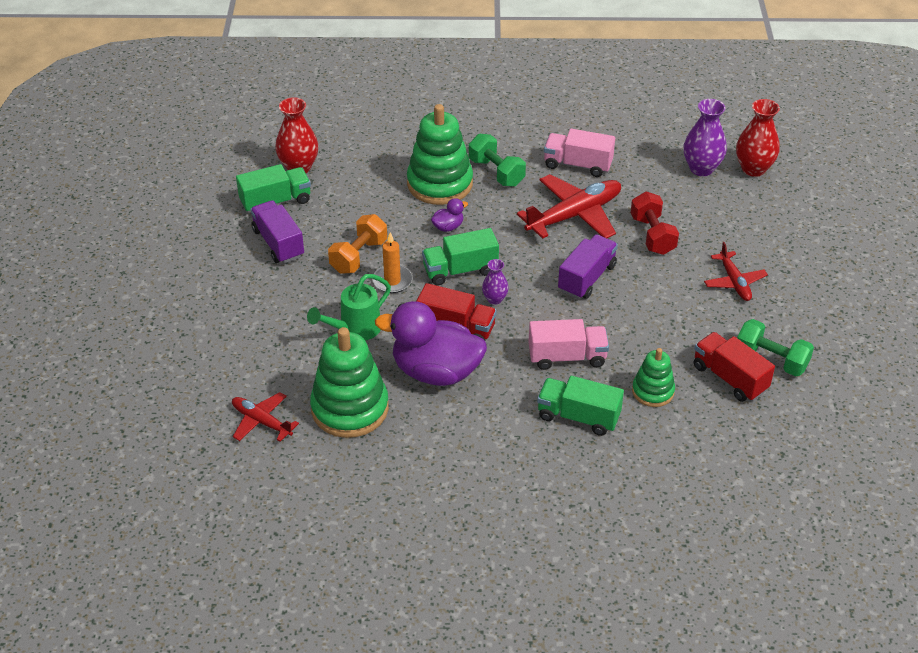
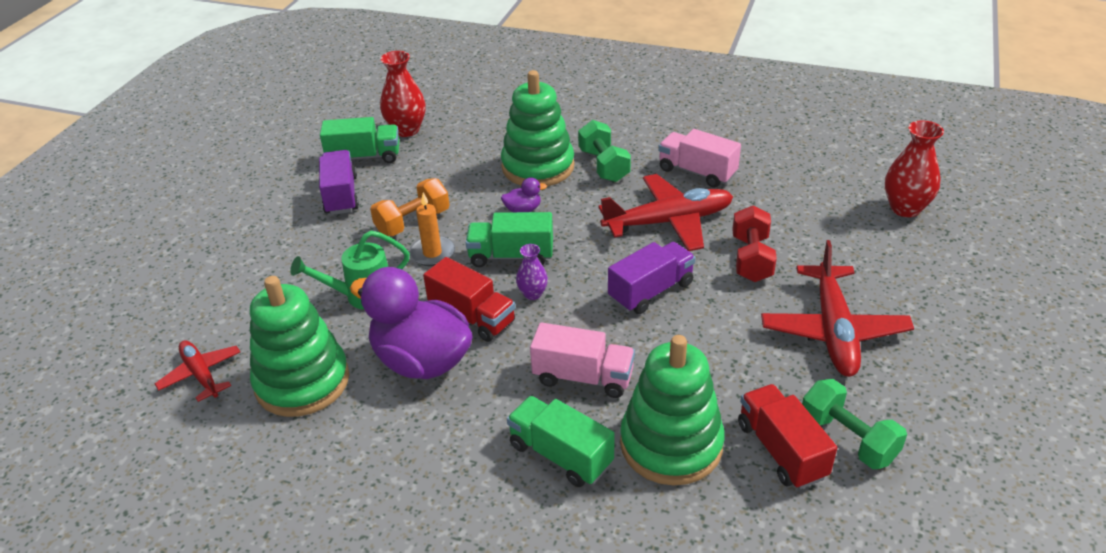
camera: 20 degrees right, 5 degrees down
green stacking toy [632,348,675,407] -> green stacking toy [620,335,725,486], size x1.81
purple vase [684,99,727,176] -> none
red plane [704,242,768,301] -> red plane [761,240,914,377], size x1.75

